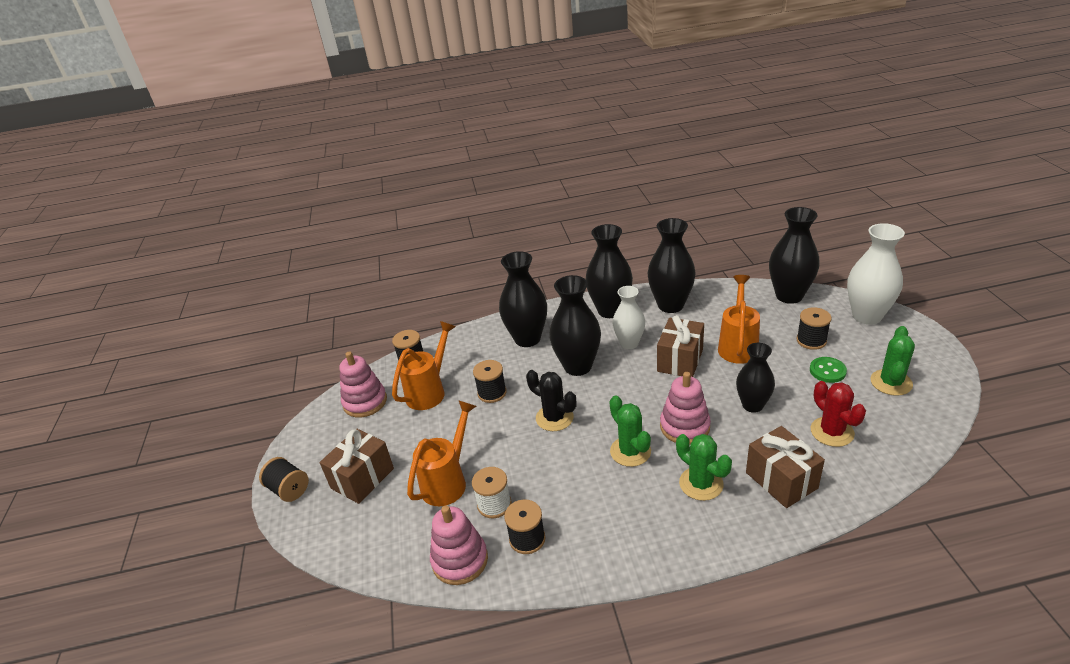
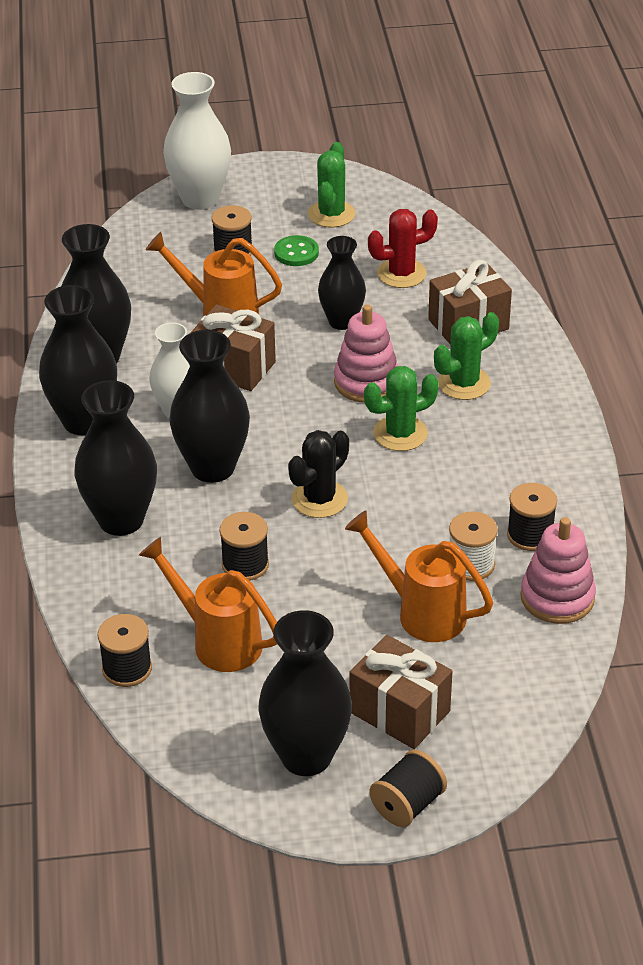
camera: 90 degrees left, 5 degrees up
pink stacking toy [339,352,387,417] -> none
black vase [769,207,820,304] -> black vase moved to [258,610,352,776]
green cactus [870,326,915,396] -> green cactus turned 75 degrees clockwise [308,142,355,228]

